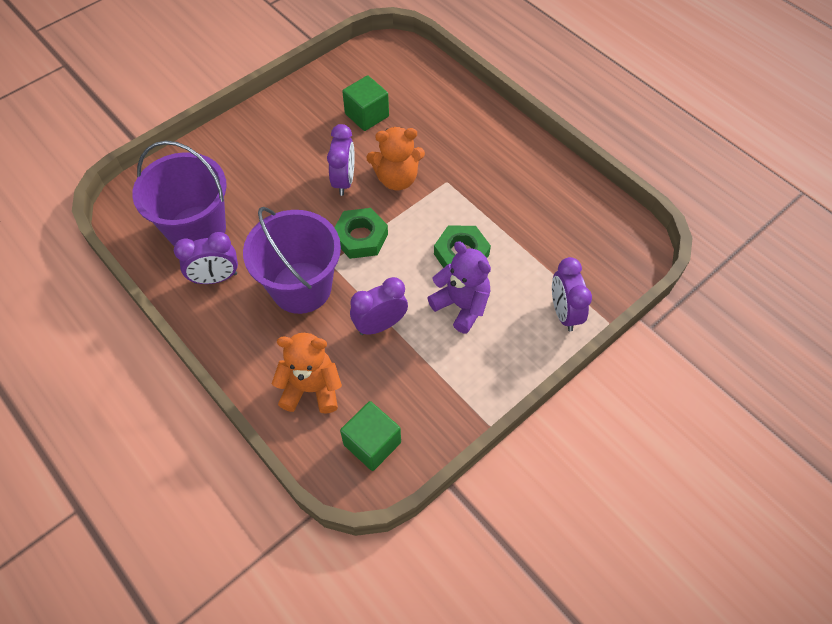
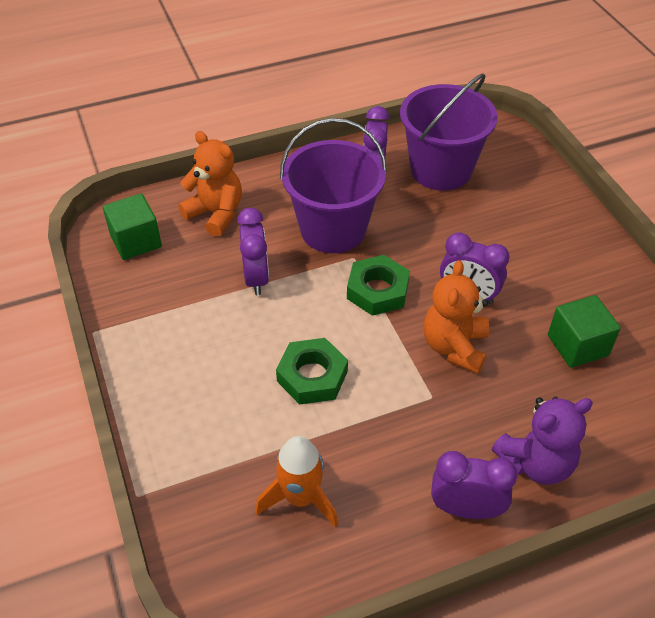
camera: 110 degrees right, 10 degrees down
orange teddy bear [272,333,342,414] -> orange teddy bear turned 75 degrees counterclockwise [178,131,242,237]
purple teddy bear [427,241,491,334] -> purple teddy bear moved to [492,397,593,485]
purple clock [552,257,592,331] -> purple clock moved to [431,451,518,519]
none -> orange rocket [255,436,338,528]

